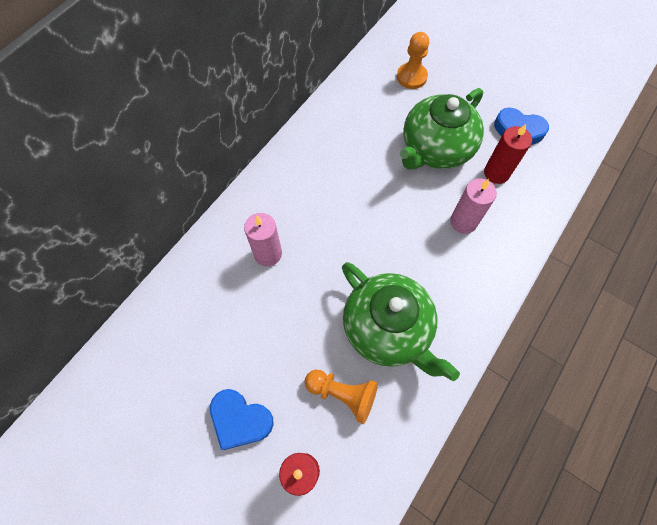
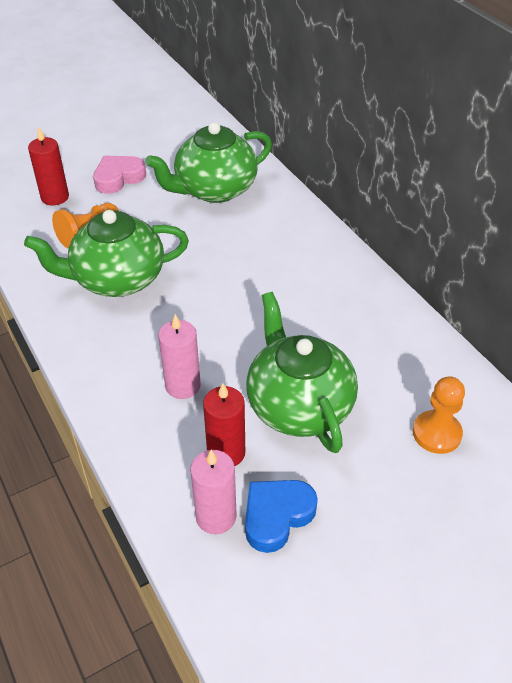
camera: 115 degrees right, 20 degrees down
blue heart [210,389,274,450] -> pink heart [93,156,146,194]
pink candle [244,213,282,266] -> pink candle moved to [190,450,237,534]
none -> green teapot [145,122,272,203]

